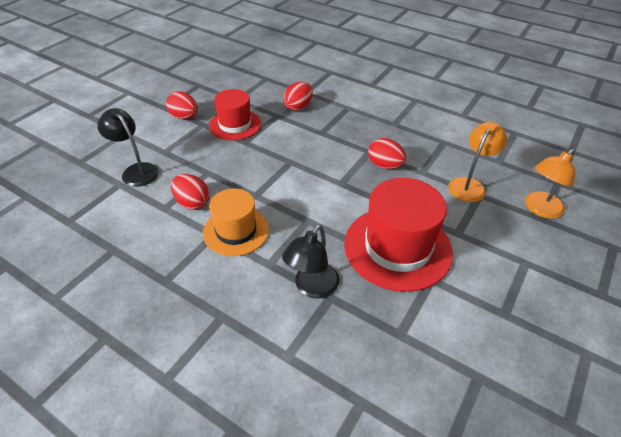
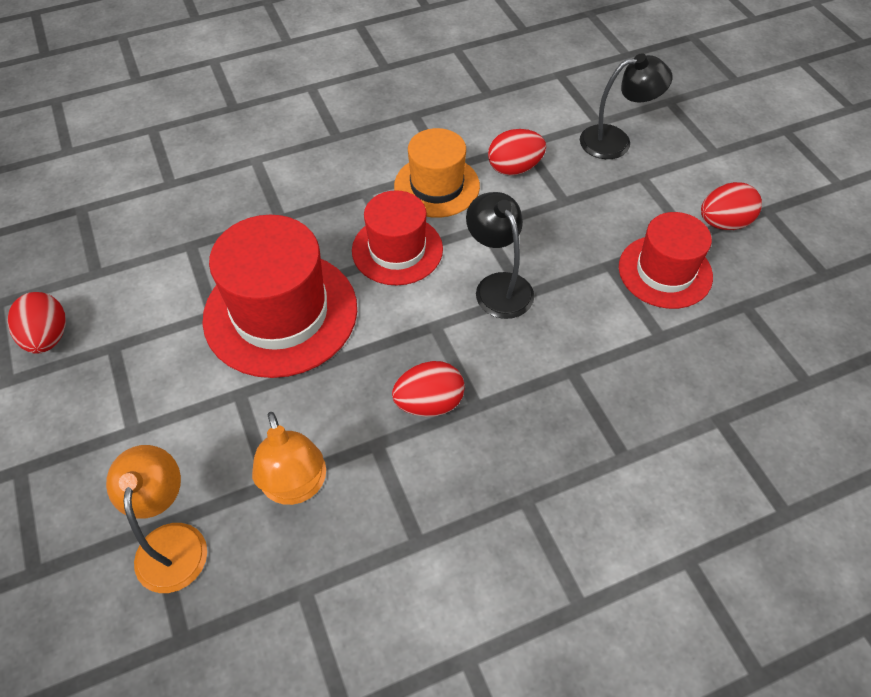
camera: 125 degrees right, 10 degrees up
black lamp [282,225,339,299] -> black lamp moved to [466,192,534,319]
red egg [283,82,313,111] -> red egg moved to [7,292,66,354]
none -> red hat [352,190,443,285]

